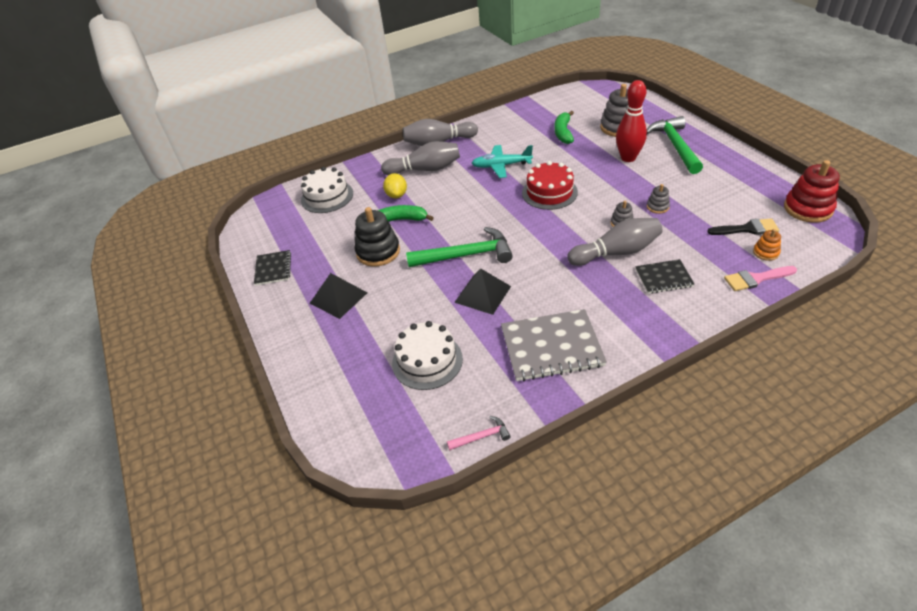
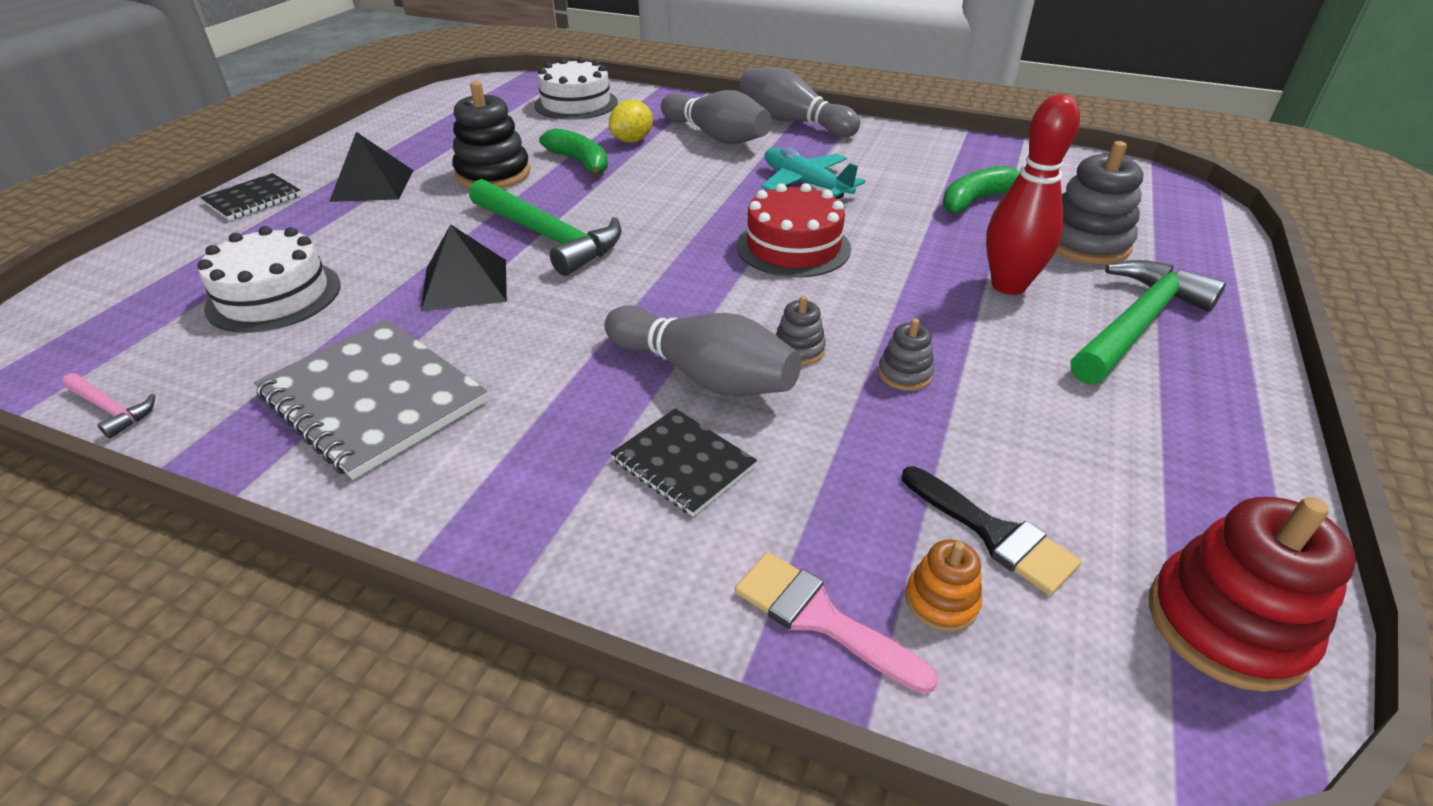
camera: 45 degrees right, 5 degrees down
black notebook [254,250,291,286] -> black notebook moved to [200,173,301,220]

